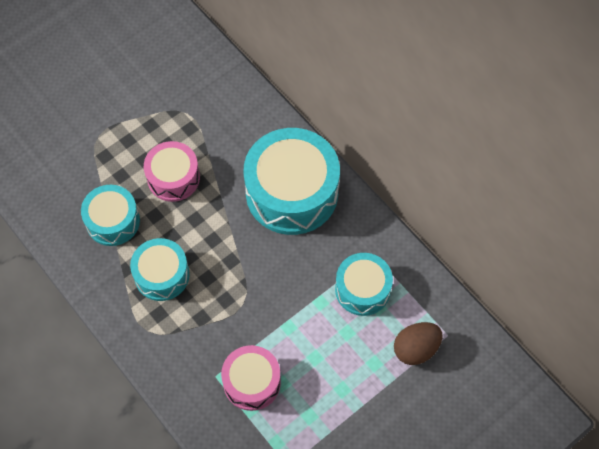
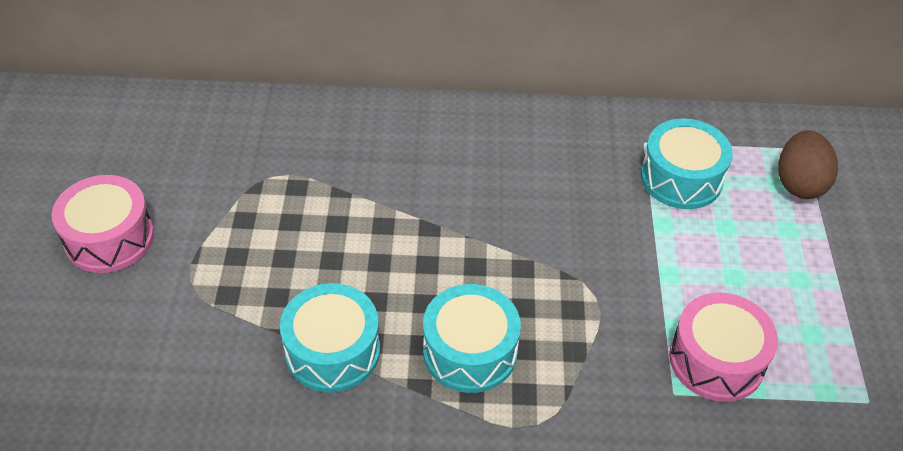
camera: 50 degrees left, 15 degrees down
pink drum [144,141,200,202] -> pink drum moved to [52,175,154,273]
turquoise drum [243,128,340,235] -> none

